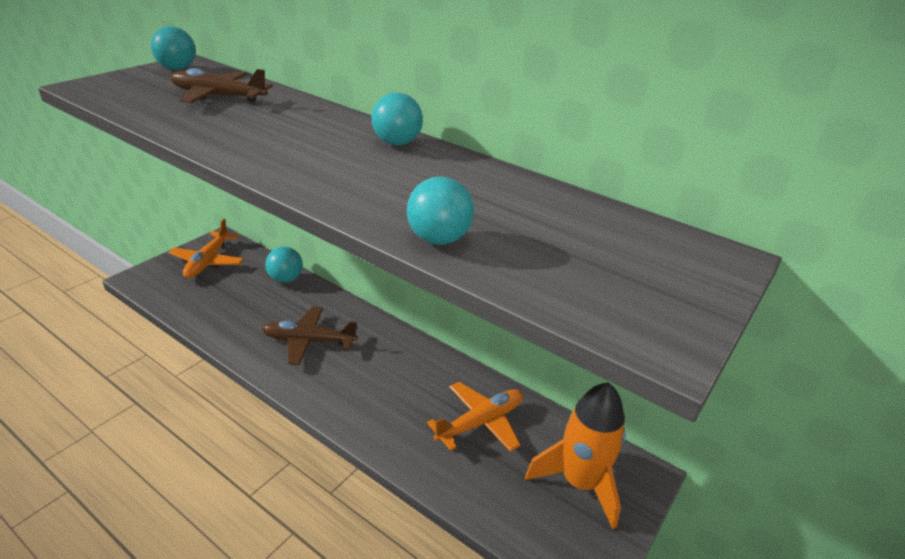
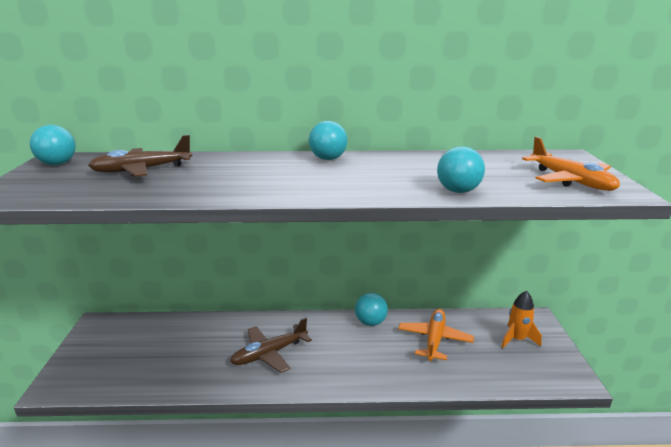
camera: 35 degrees left, 10 degrees down
orange plane [168,219,244,278] -> orange plane moved to [522,137,620,191]
turquoise ball [265,247,303,283] -> turquoise ball moved to [355,293,388,326]
orange rocket [525,382,626,529] -> orange rocket [501,291,542,348], size x0.61

